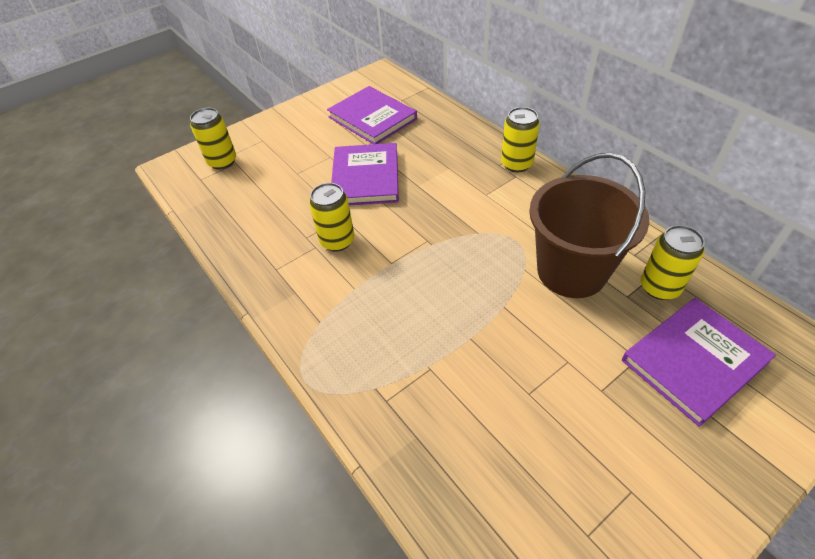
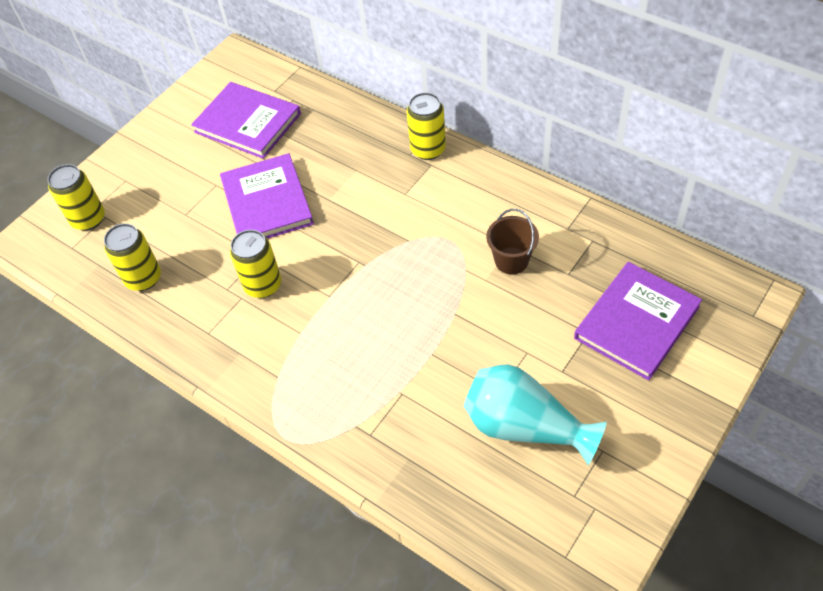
camera: 15 degrees left, 5 degrees up
brown bucket [529,153,649,298] -> brown bucket [486,209,539,275], size x0.49
yellow can [641,225,705,300] -> yellow can moved to [104,223,161,291]
none -> turquoise vase [464,364,607,465]

